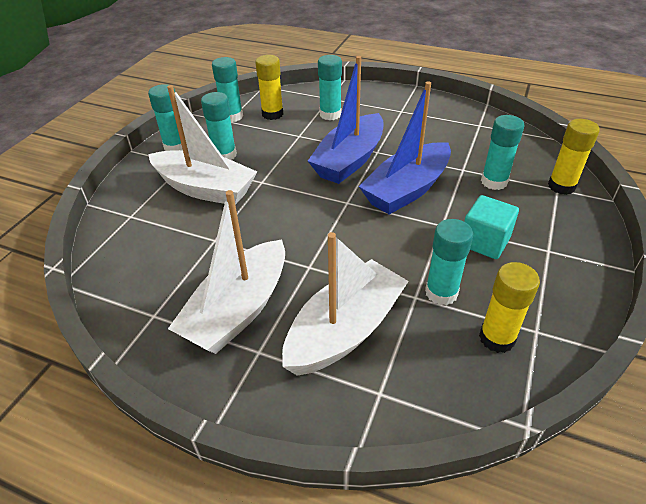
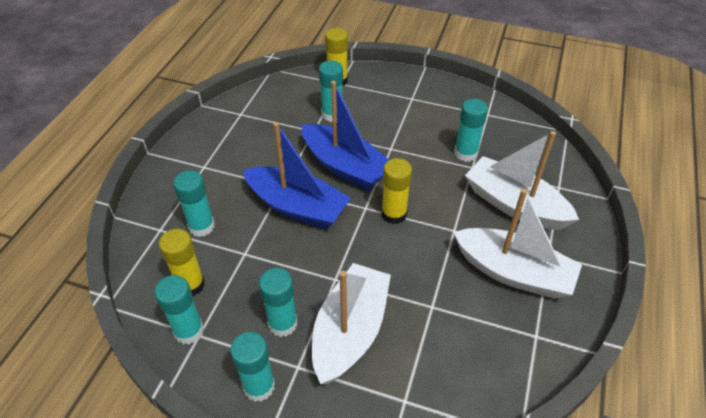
camera: 95 degrees left, 5 degrees up
turquoise cube [464,195,519,259] -> none
yellow glue stick [479,262,540,353] -> yellow glue stick moved to [381,158,412,224]

